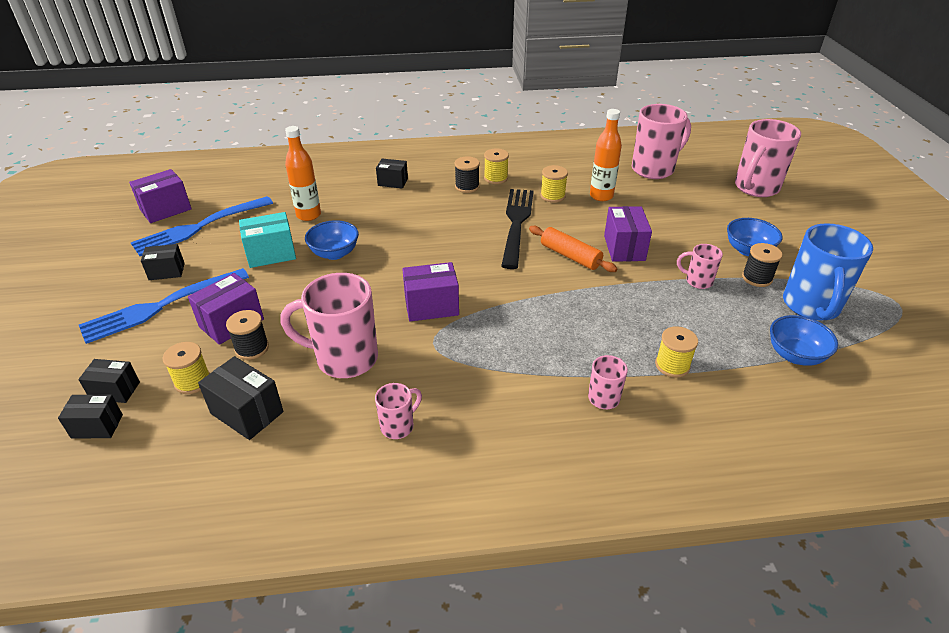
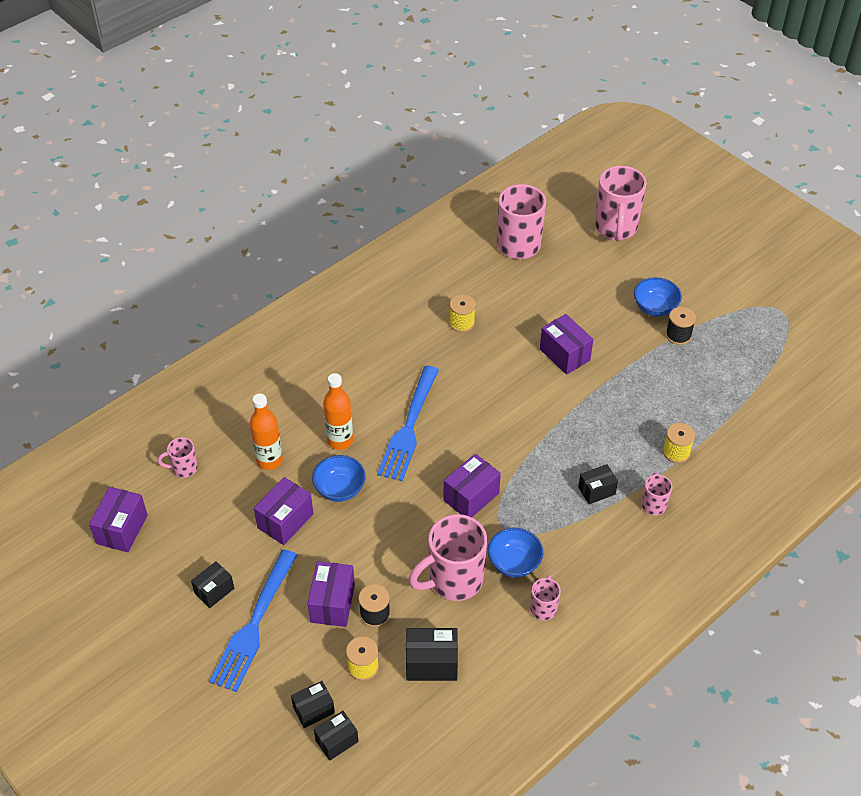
camera: 35 degrees left, 10 degrees up
blue fork [130,196,273,256] -> blue fork moved to [377,366,439,481]
turquoise box [239,212,296,268] -> purple box [254,477,313,545]
black box [376,159,408,189] -> black box moved to [578,464,618,504]
black spool [455,156,480,193] -> none
yellow spool [484,148,509,184] -> none
black fork [501,189,534,269] -> none
orange rolling pin [529,226,617,272] -> none
orange bottle [590,109,622,201] -> orange bottle moved to [323,373,353,450]
pink mug [677,244,723,289] -> pink mug moved to [158,437,198,478]
blue bowl [770,315,838,366] -> blue bowl moved to [488,528,543,578]
blue mug [783,223,873,321] -> none

